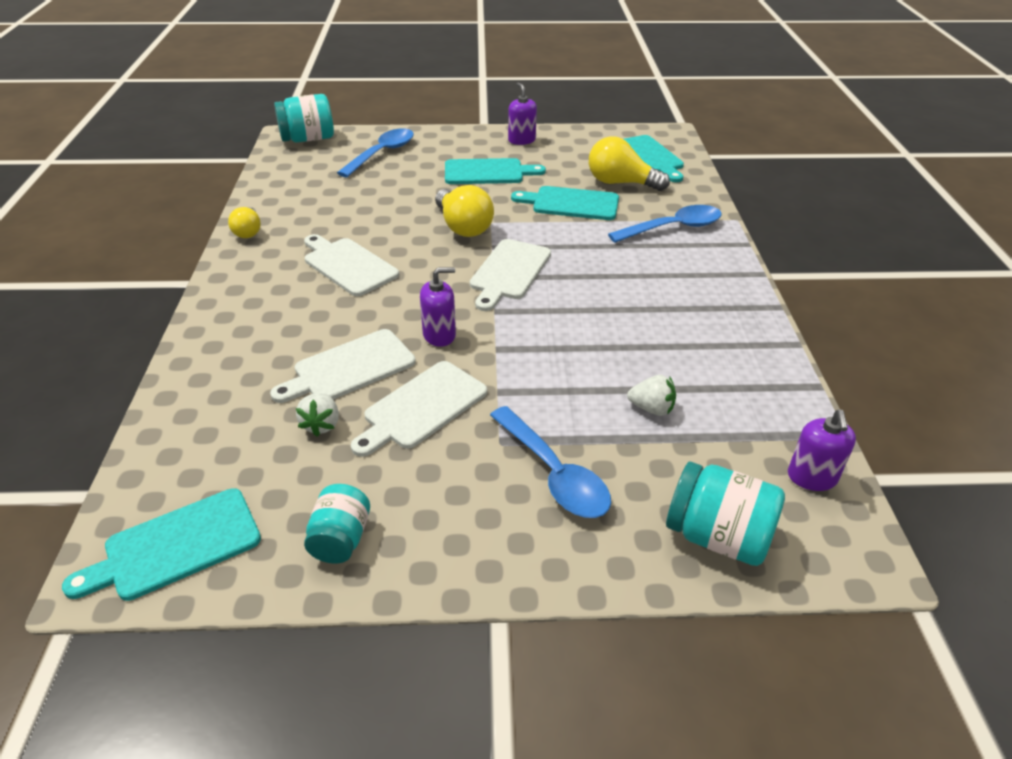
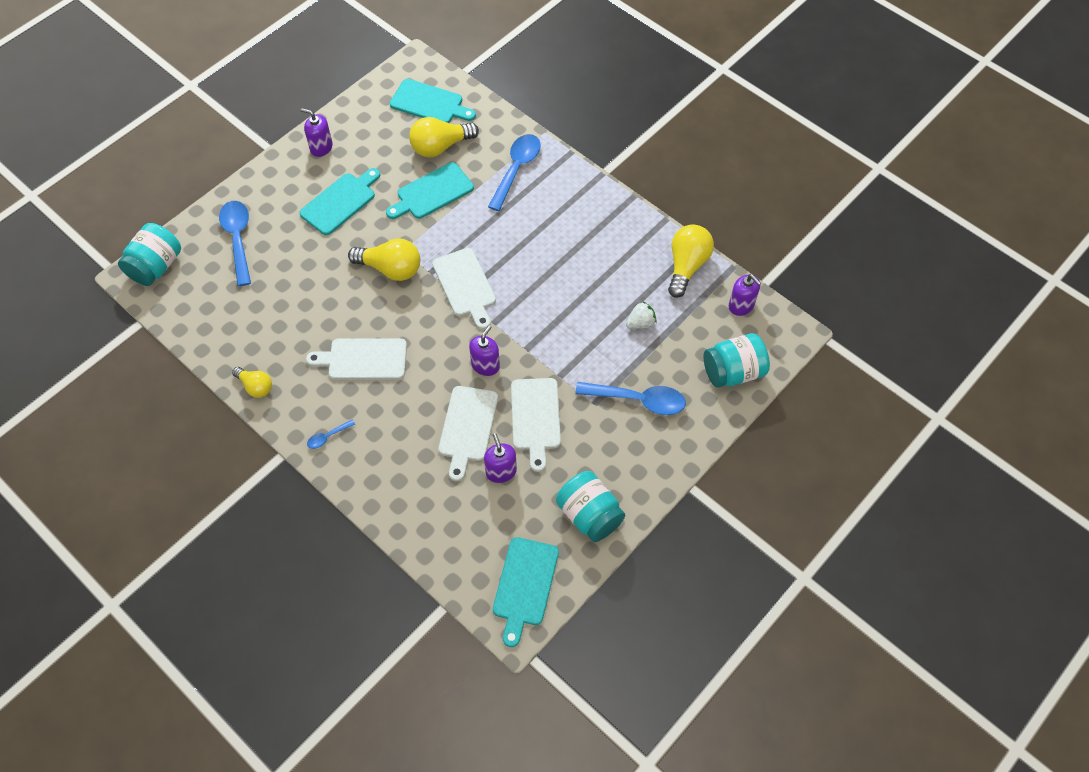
camera: 45 degrees left, 20 degrees up
white strawberry [296,393,339,437] -> purple soap dispenser [484,433,517,483]
turquoise jar [304,484,370,564] -> turquoise jar [556,471,625,542], size x1.52
none -> blue spoon [307,420,355,449]
none -> yellow light bulb [668,224,714,298]

